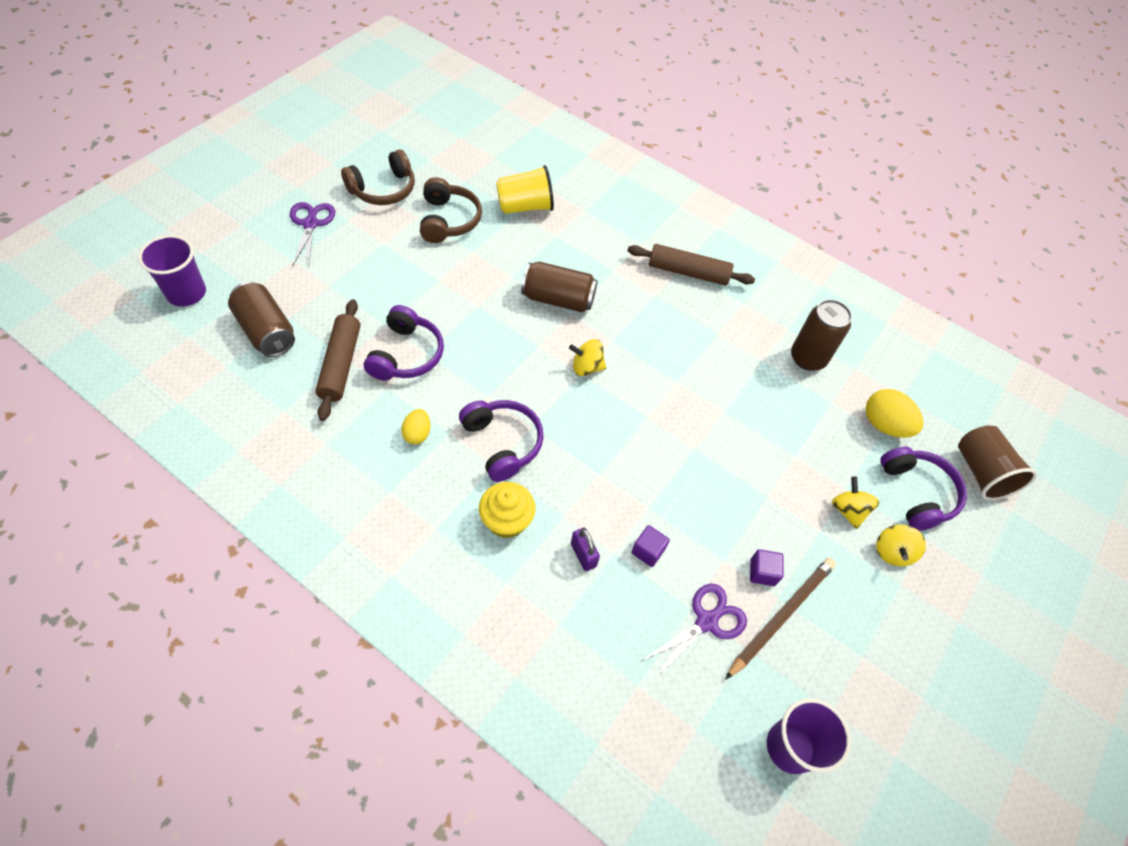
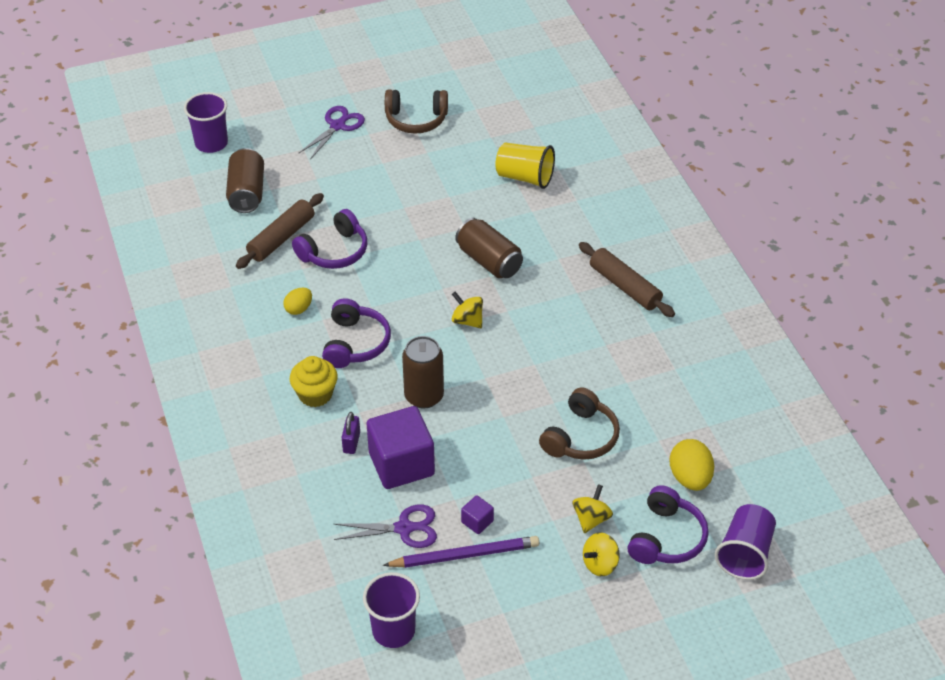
camera: 40 degrees right, 10 degrees down
brown headphones [420,177,482,243] -> brown headphones moved to [539,387,620,460]
purple cube [631,525,670,567] -> purple cube [367,406,435,489], size x2.31
brown pencil [725,558,836,680] -> purple pencil [383,536,539,568]
brown can [791,299,852,371] -> brown can moved to [402,336,444,409]
brown cup [958,426,1037,500] -> purple cup [715,504,776,580]

